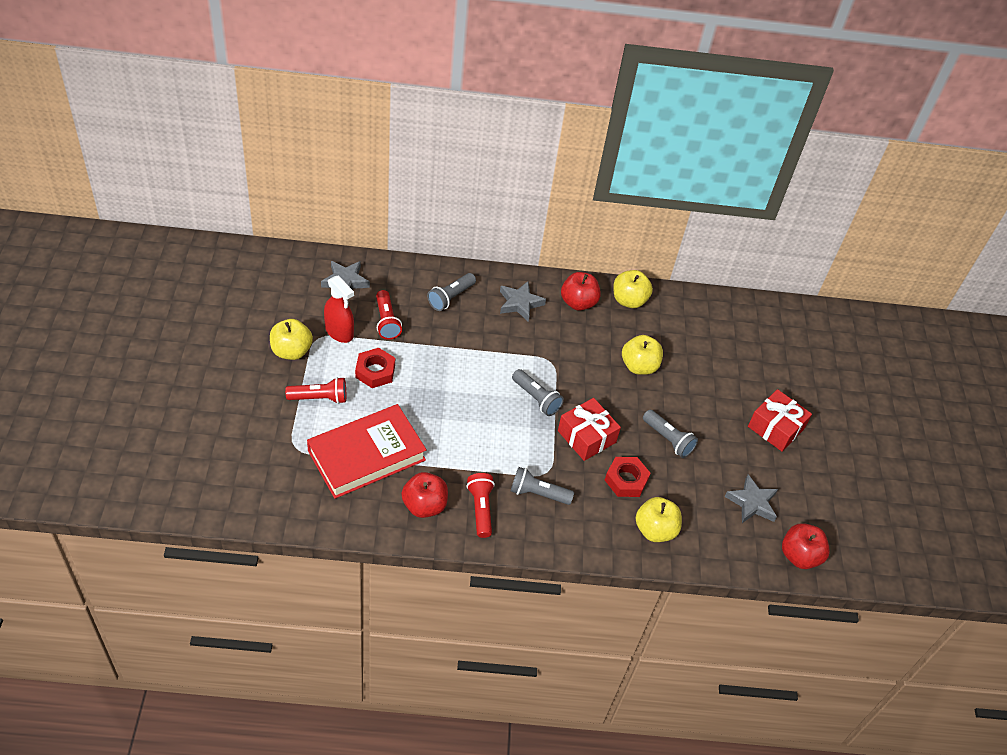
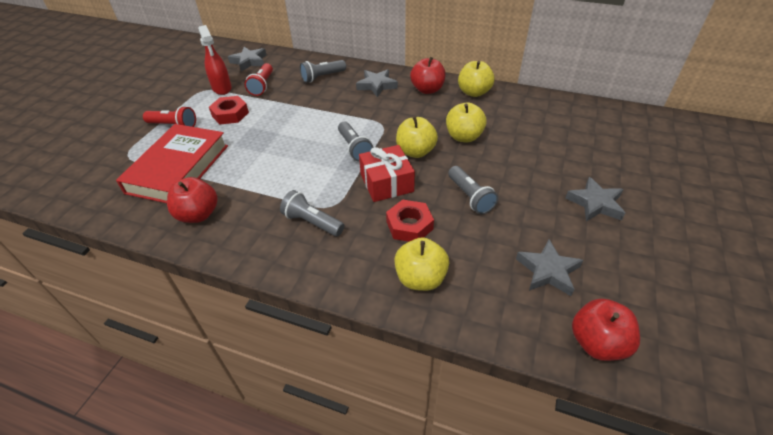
camera: 25 degrees right, 5 degrees down
yellow apple [270,319,313,360] -> yellow apple moved to [396,116,438,158]
red book [307,404,427,499] -> red book turned 60 degrees counterclockwise [116,124,228,203]
red flashlight [466,473,495,538] -> none
red gift [748,389,812,451] -> grey star [565,177,625,221]

